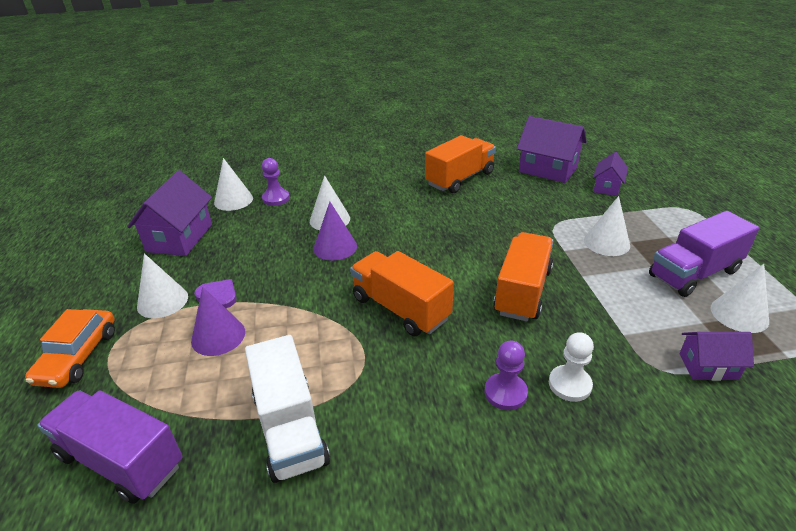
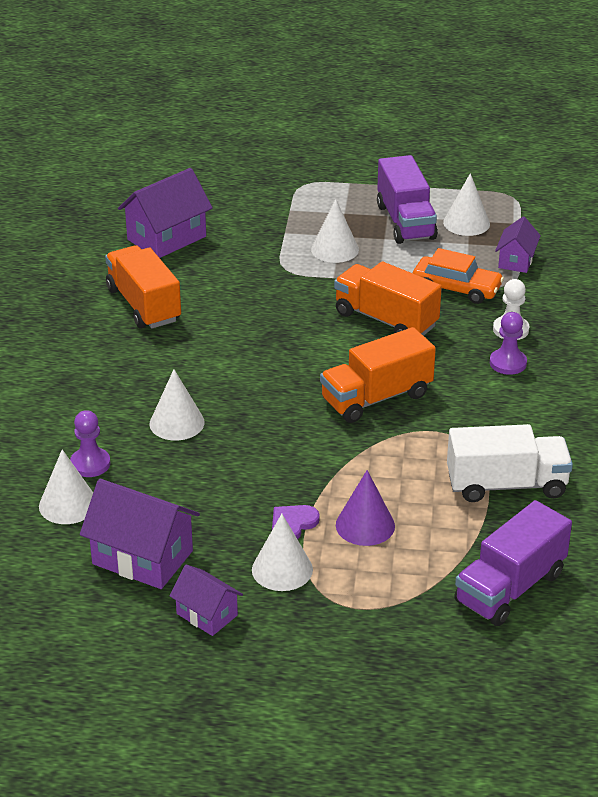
camera: 75 degrees left, 0 degrees up
orange car [25,309,115,388] -> orange car moved to [413,248,504,304]
purple cone [313,202,357,261] -> none
purple house [593,152,628,196] -> purple house moved to [170,565,243,636]

